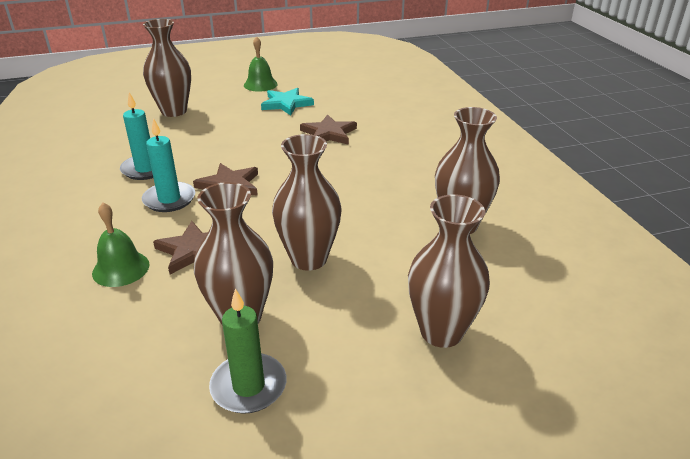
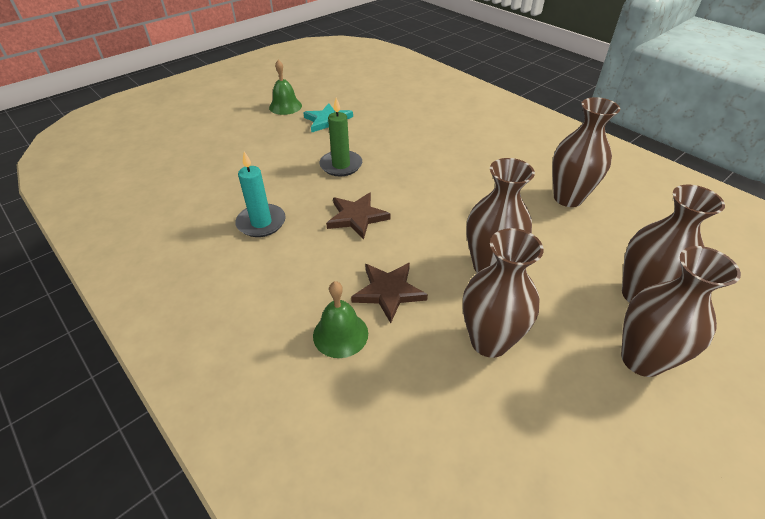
camera: 25 degrees left, 10 degrees up
turquoise candle [142,118,195,212] -> none
brown vase [143,19,191,117] -> brown vase moved to [621,246,741,377]
green candle [209,288,286,414] -> green candle moved to [319,98,362,176]
brown star [300,114,357,145] -> none

